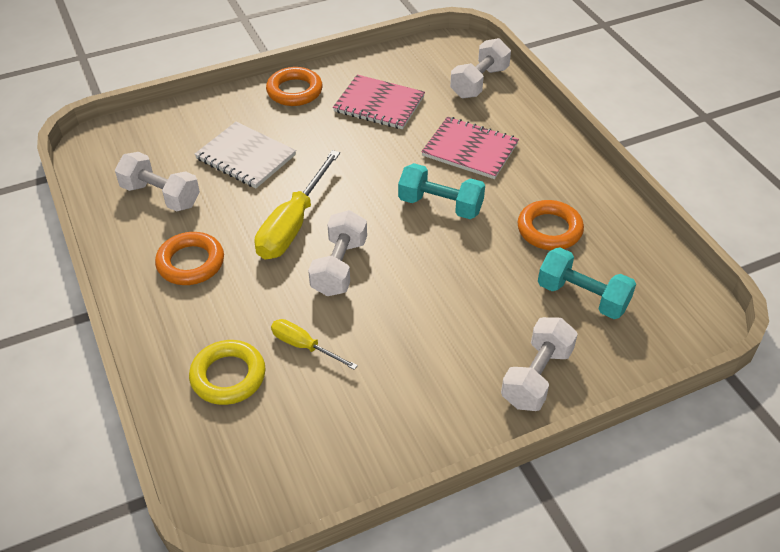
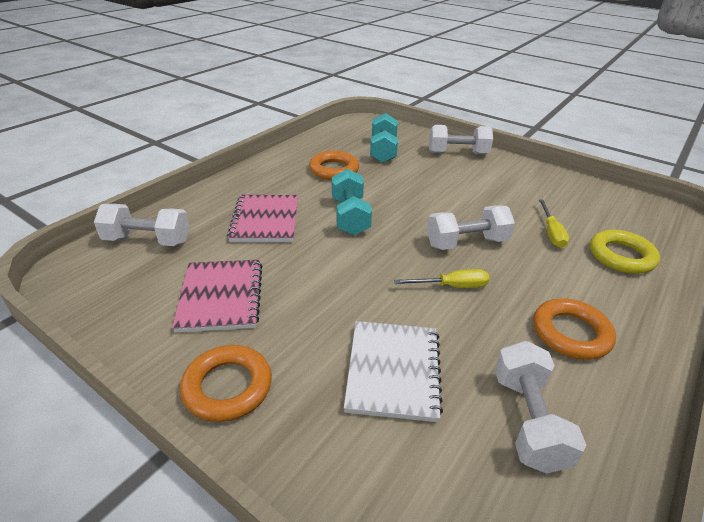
camera: 120 degrees left, 10 degrees down
yellow screwdriver [255,150,340,259] -> yellow screwdriver [394,269,489,288], size x0.55

